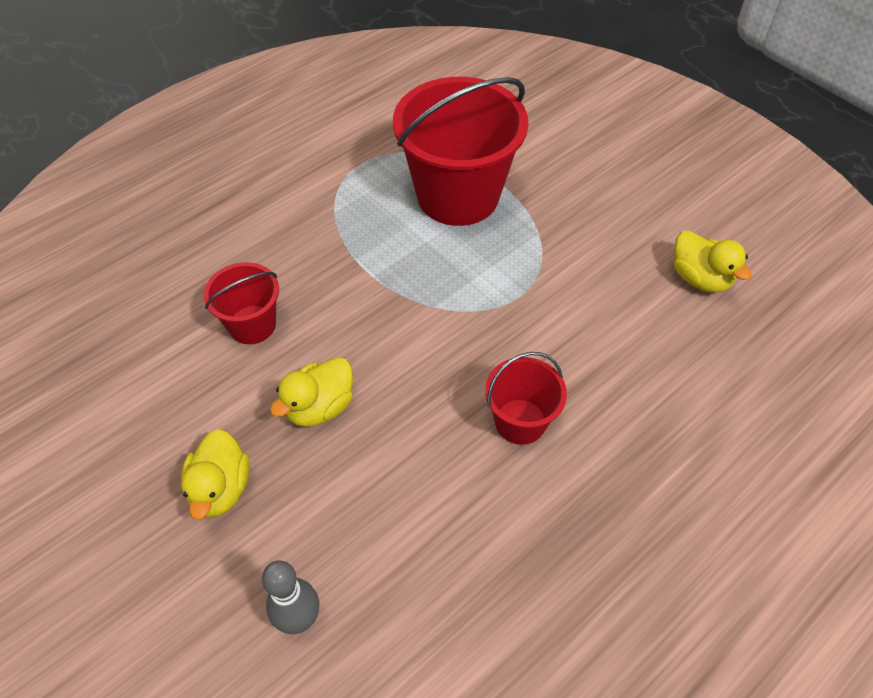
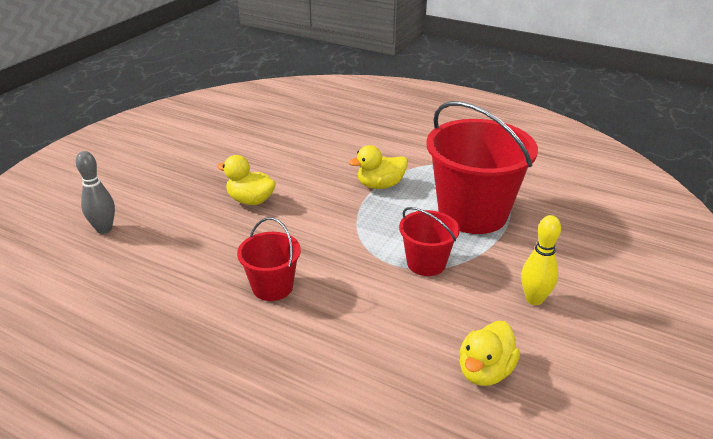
camera: 70 degrees right, 20 degrees down
yellow duck [181,429,250,520] -> yellow duck moved to [349,145,408,189]
red bucket [203,262,279,344] -> red bucket moved to [399,207,460,276]
none -> yellow bowling pin [521,215,561,305]

